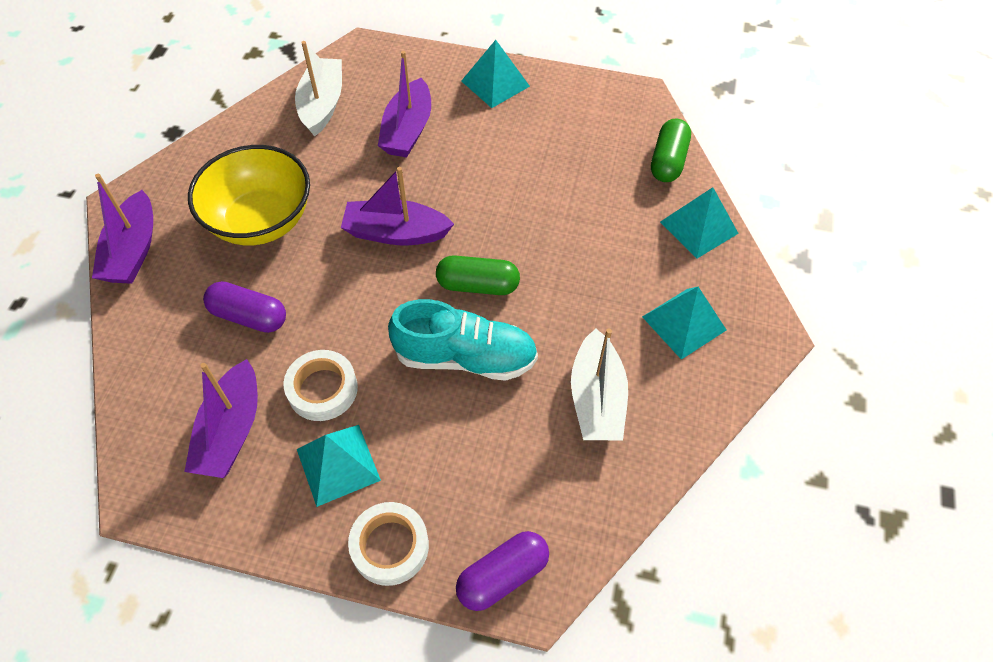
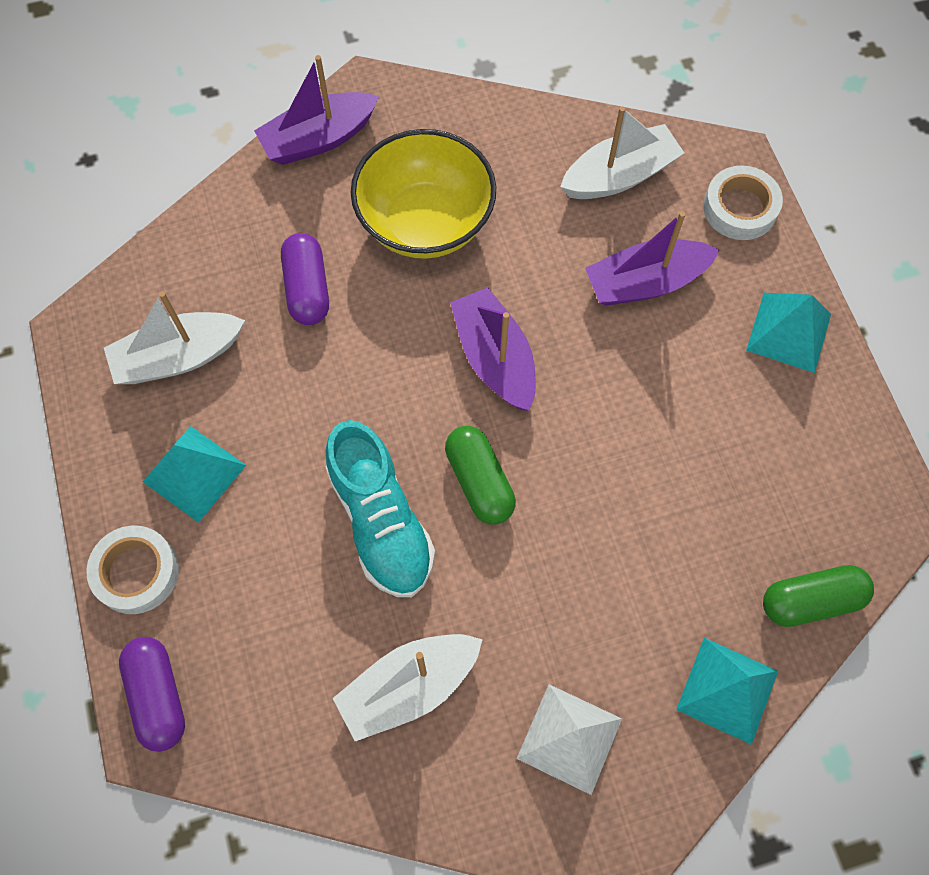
camera: 60 degrees right, 10 degrees up
purple boat [184,359,258,478] -> white boat [104,291,245,384]
white tape [284,350,358,421] -> white tape moved to [703,165,783,240]
purple capsule [456,531,549,611] -> purple capsule turned 45 degrees clockwise [119,637,185,752]
turquoise pyramid [642,287,726,360] -> white pyramid [516,684,622,795]

